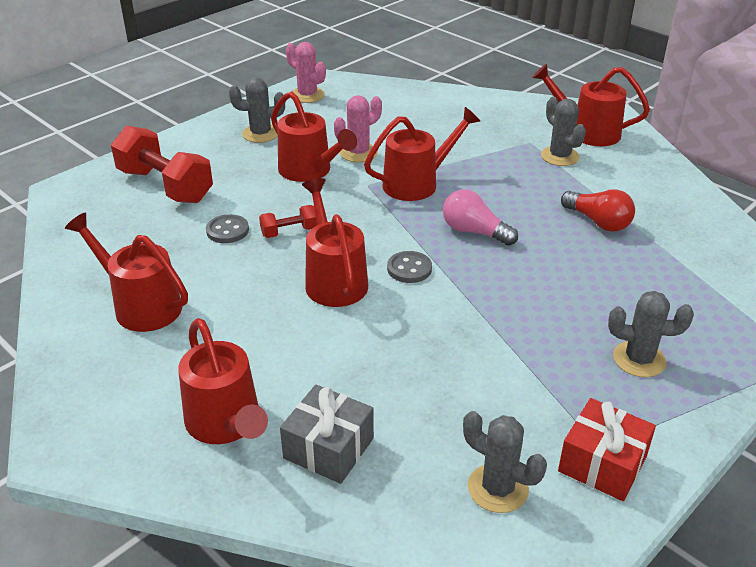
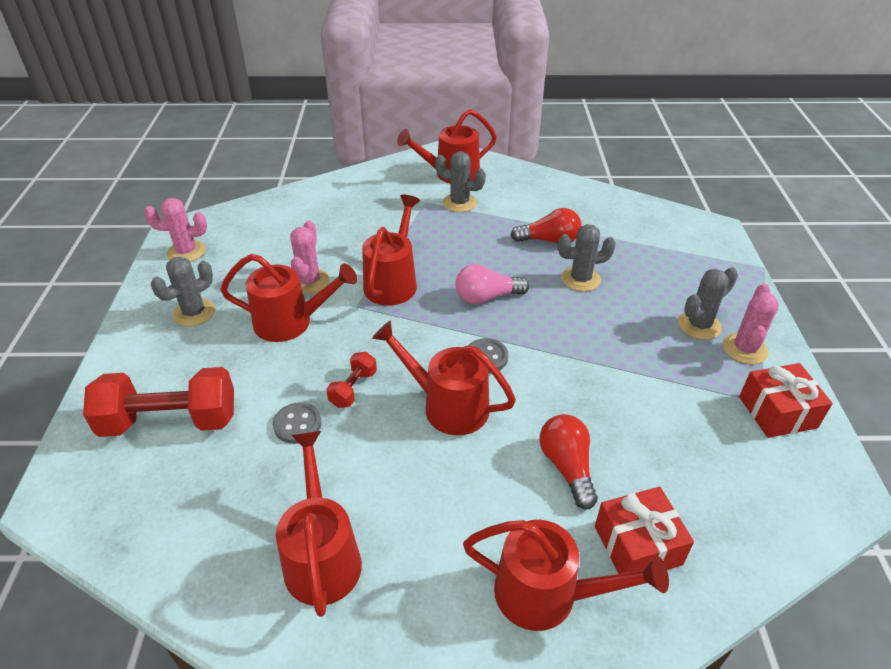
camera: 45 degrees left, 5 degrees up
red watering can [65,213,188,332] -> red watering can turned 90 degrees clockwise [276,431,362,617]
grey gift [280,384,374,484] -> red gift [595,487,694,574]
grey cactus [463,411,547,513] -> grey cactus moved to [558,224,616,292]
none -> red light bulb [539,414,598,509]
none -> pink cactus [723,284,779,365]

